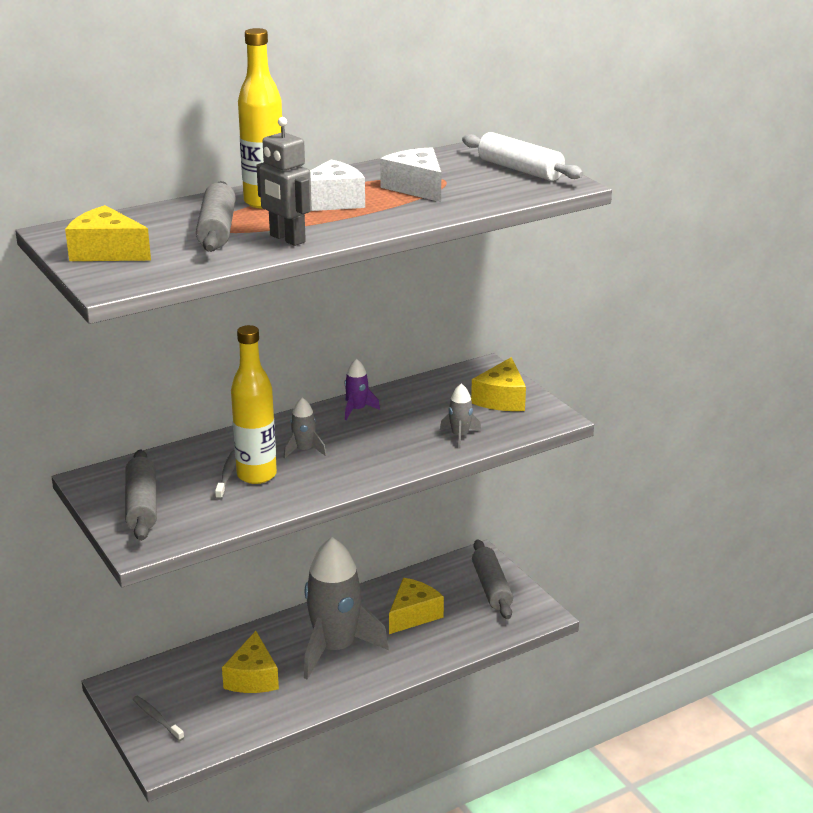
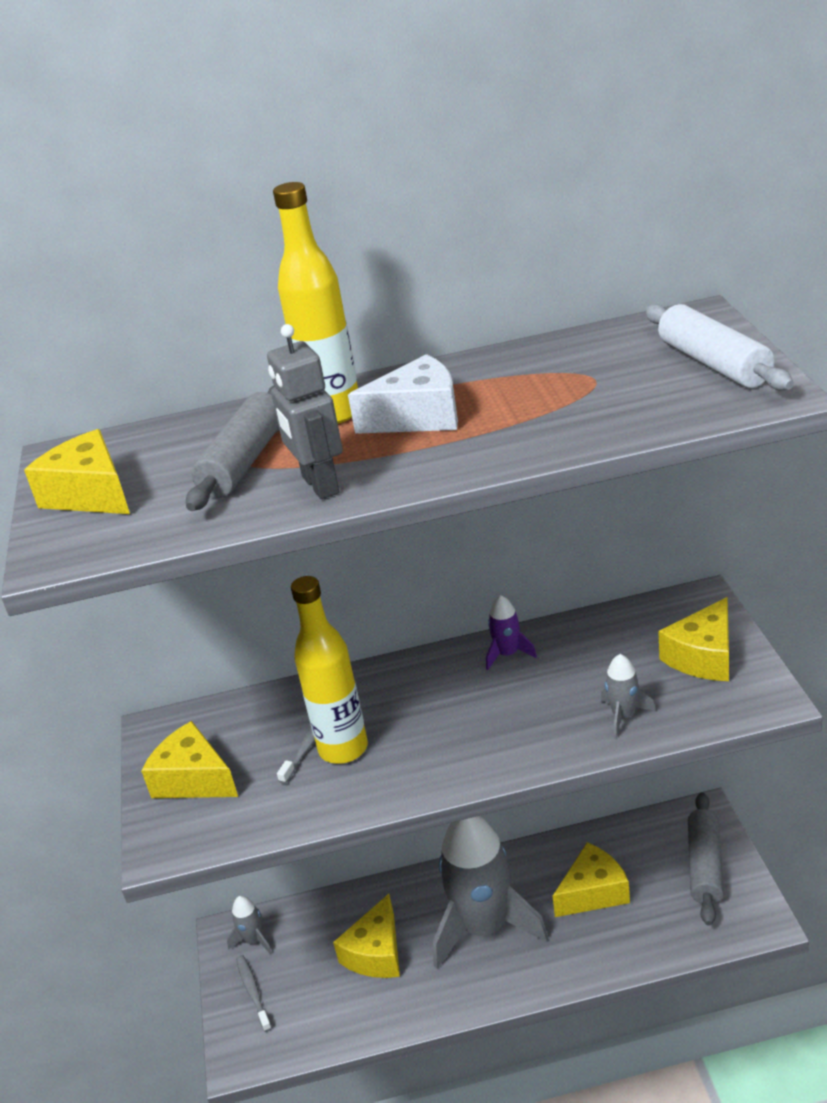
camera: 25 degrees right, 5 degrees up
grey rolling pin [125,450,157,541] -> yellow cheese [141,721,238,798]
grey rocket [284,397,326,459] -> grey rocket moved to [227,896,272,954]
white cheese [380,147,441,202] -> none

